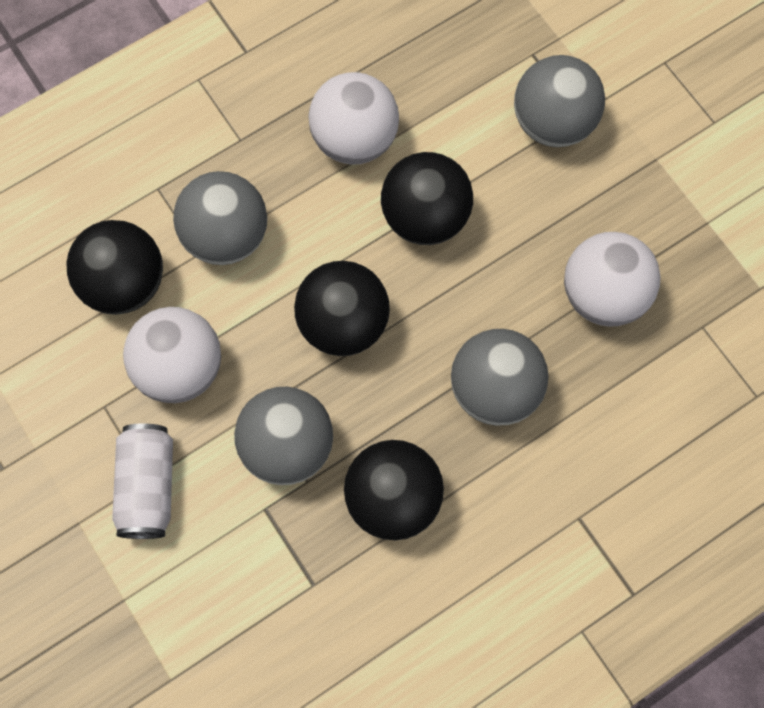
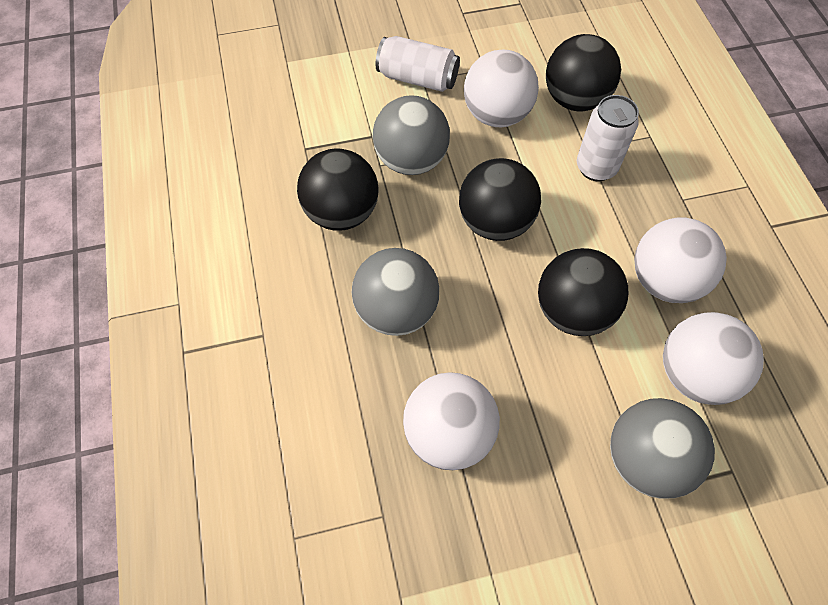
camera: 110 degrees right, 10 degrees down
grey ball [173,171,267,265] -> white can [577,95,639,181]
none -> white ball [663,312,764,405]

